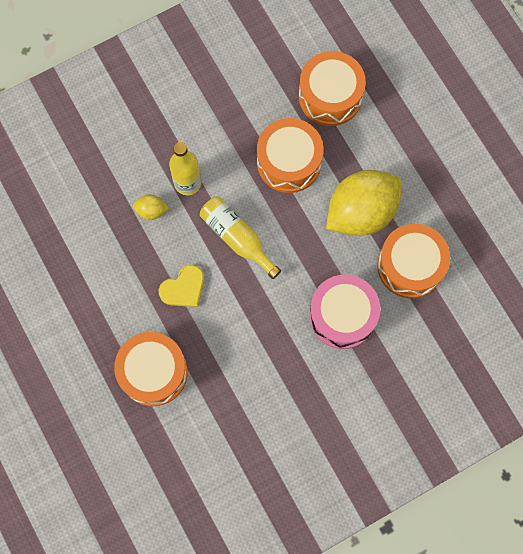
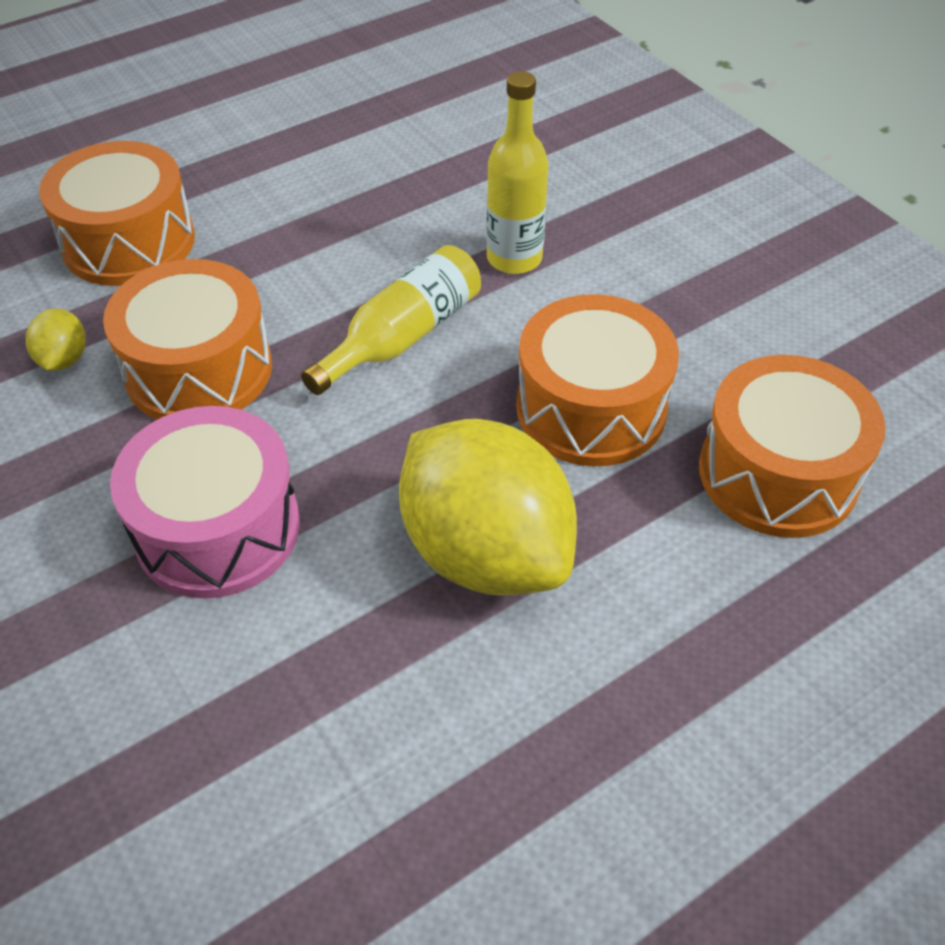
camera: 85 degrees right, 25 degrees down
yellow lemon [133,194,169,220] -> yellow lemon moved to [26,309,86,371]
yellow heart [159,265,204,307] -> none
orange drum [377,224,450,298] -> orange drum moved to [103,259,272,420]

